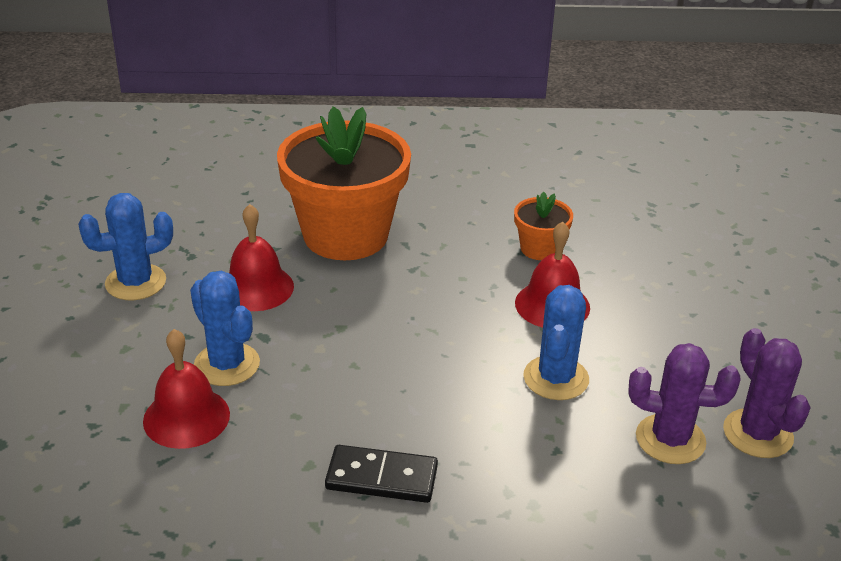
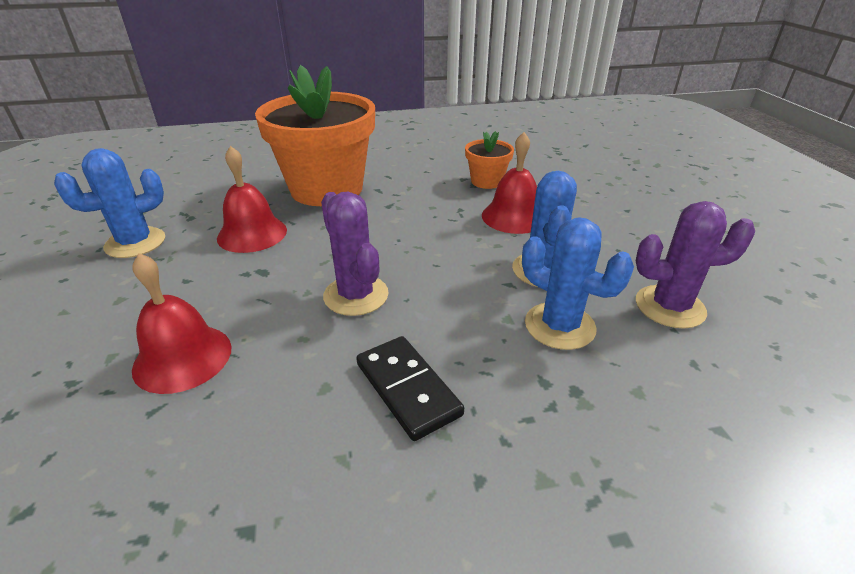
camera: 10 degrees left, 0 degrees up
blue cactus [190,271,260,386] -> blue cactus moved to [522,217,634,350]
black domino [325,445,438,503] -> black domino turned 60 degrees clockwise [356,336,464,441]
purple cactus [723,328,811,458] -> purple cactus moved to [321,192,389,316]

